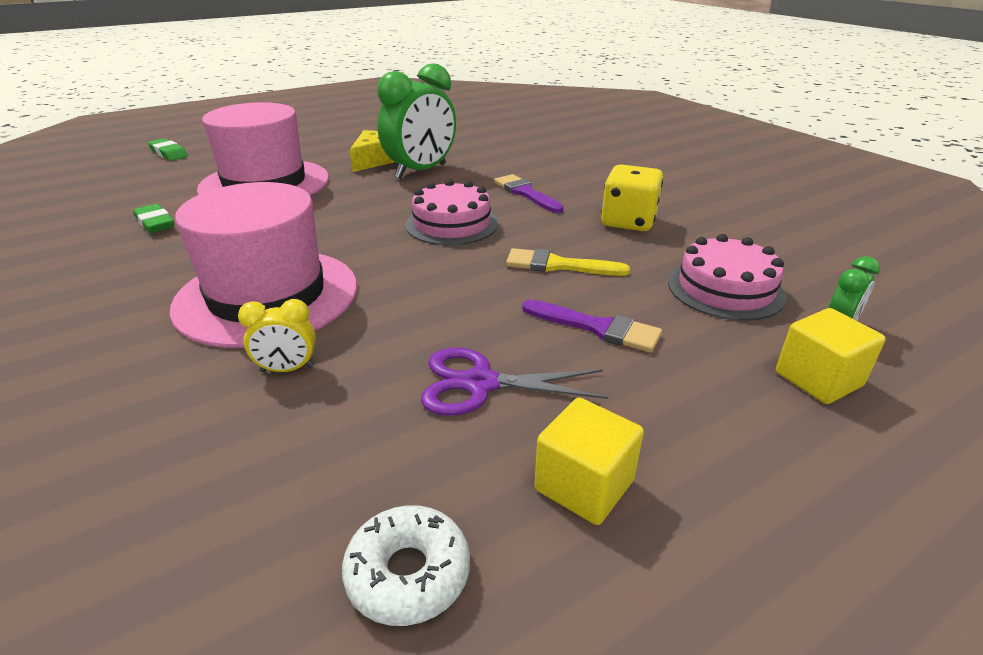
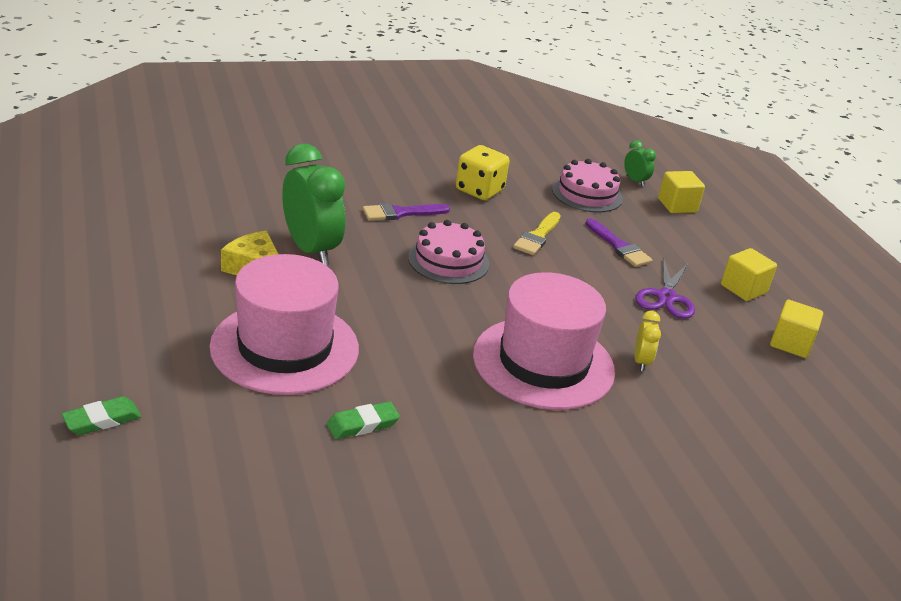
camera: 80 degrees left, 0 degrees up
white donut [342,505,470,626] -> yellow cube [770,300,823,358]
purple brush [522,300,662,353] -> purple brush turned 105 degrees clockwise [585,218,652,267]

